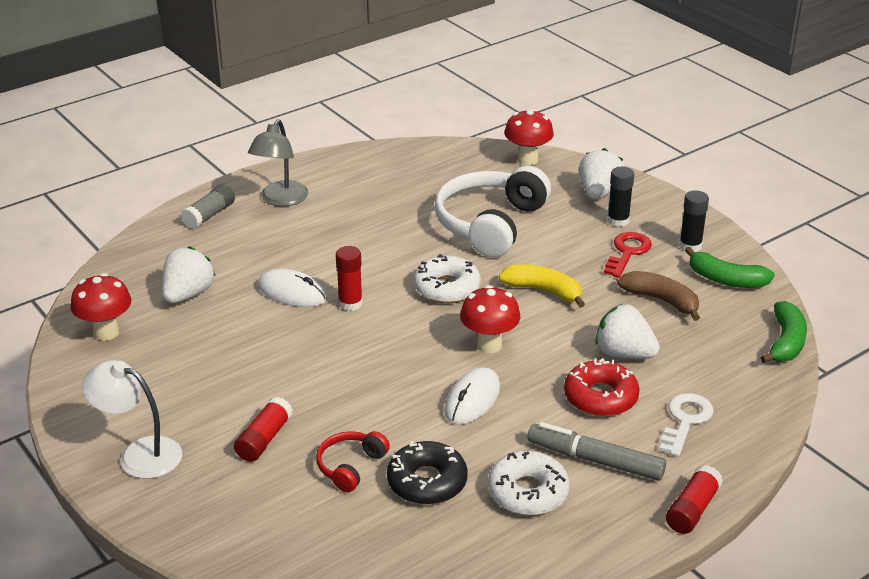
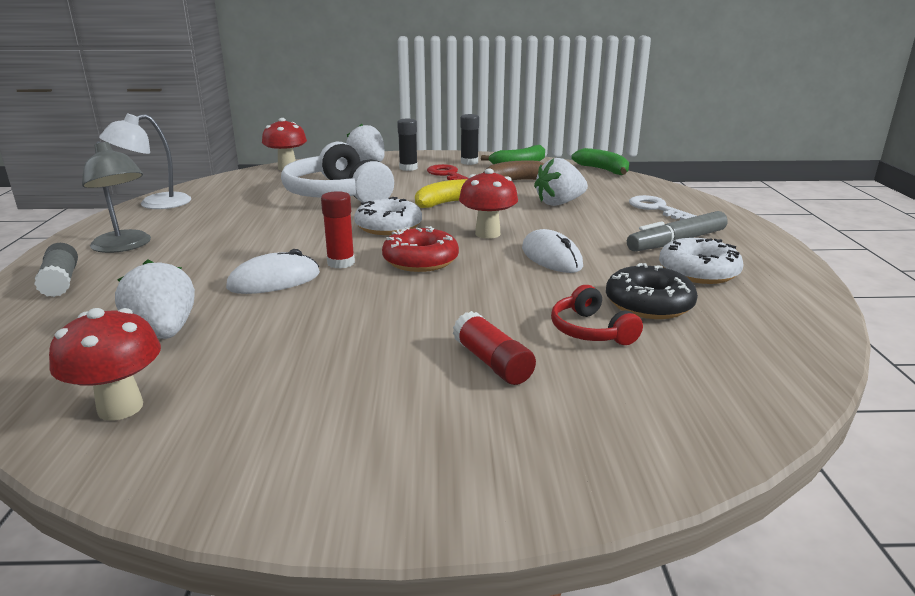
camera: 55 degrees left, 10 degrees down
white lamp [82,360,182,479] -> white lamp moved to [99,113,191,209]
red donut [564,358,640,417] -> red donut moved to [382,226,459,272]
red glue stick [666,465,723,534] -> none

